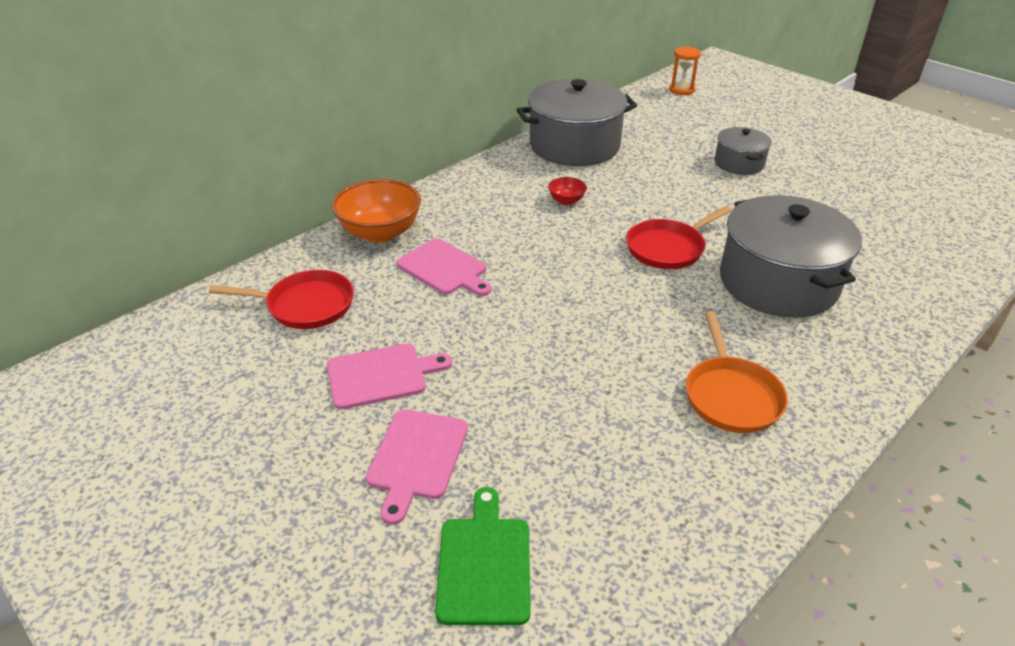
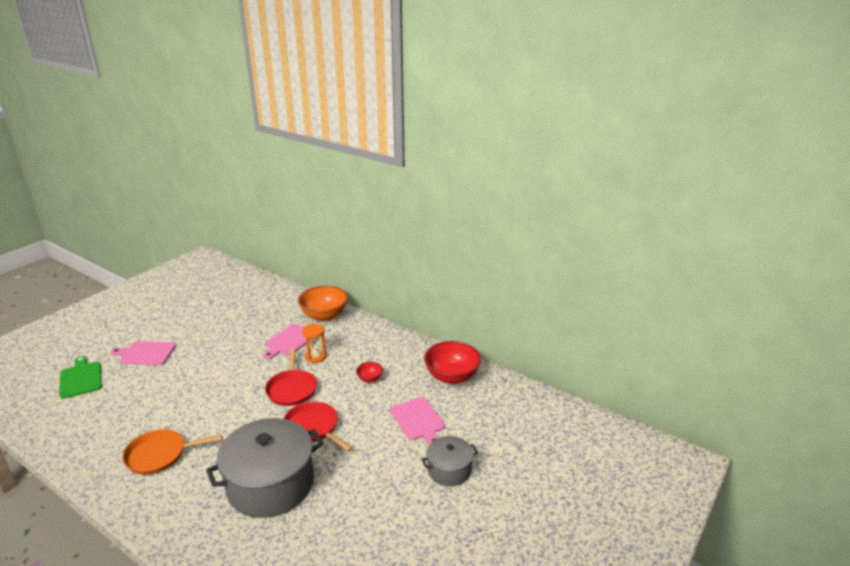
camera: 80 degrees right, 10 degrees down
red pan [209,270,354,329] -> red pan moved to [265,348,317,406]
pink cutting board [327,344,452,409] -> pink cutting board moved to [390,397,445,445]
green cutting board [435,487,531,625] -> green cutting board turned 105 degrees counterclockwise [59,356,102,399]
grey pot [517,79,637,166] -> red bowl [424,341,481,384]
orange hourglass [669,47,701,95] -> orange hourglass moved to [302,324,327,363]

